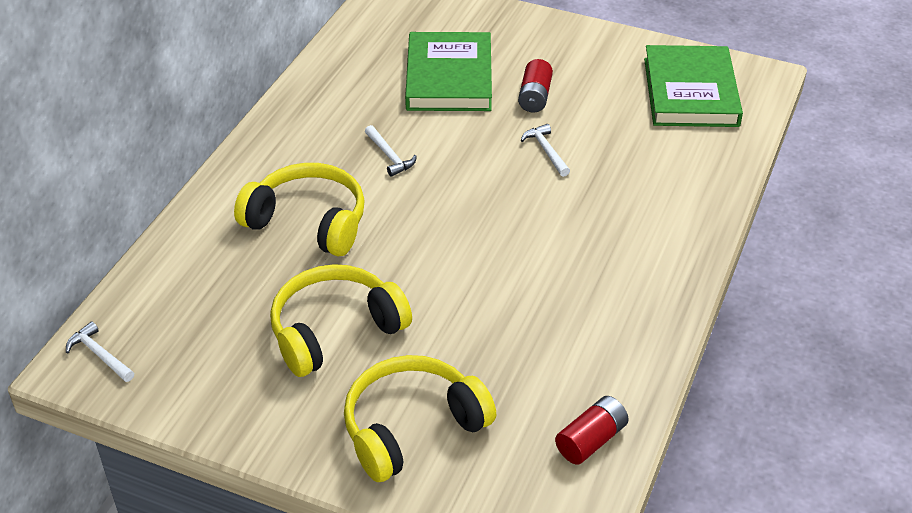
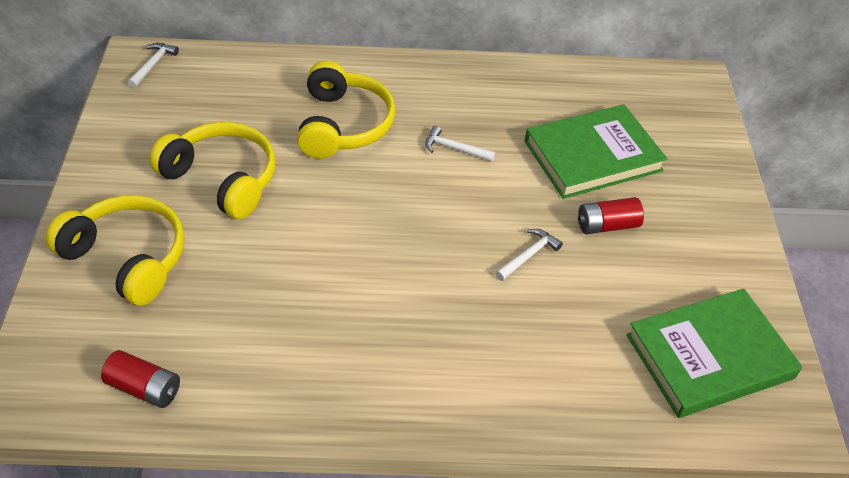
camera: 65 degrees right, 5 degrees up
white hammer [365,125,417,177] -> white hammer turned 75 degrees clockwise [425,126,495,162]

